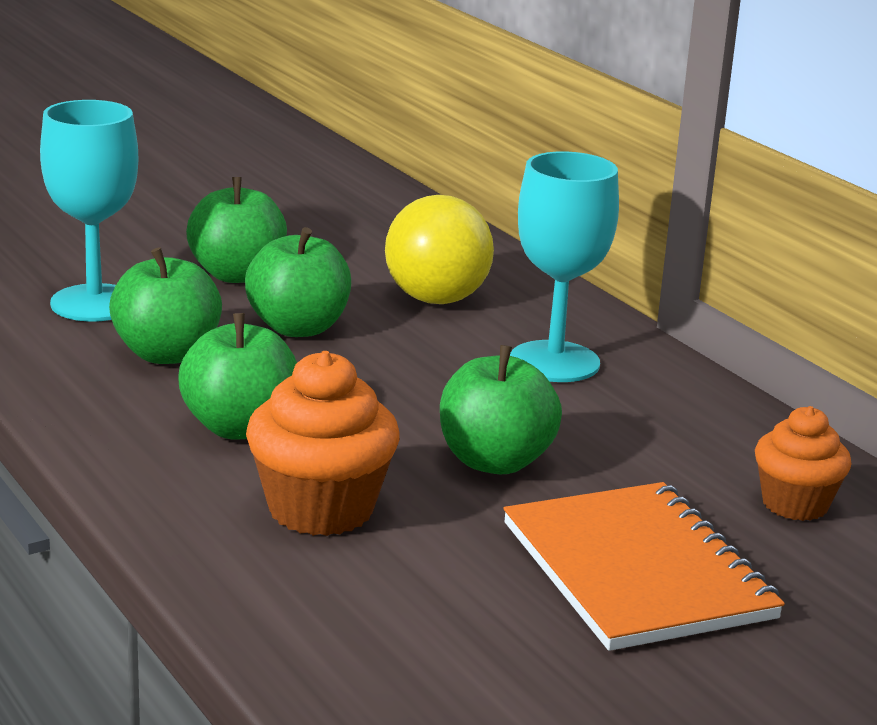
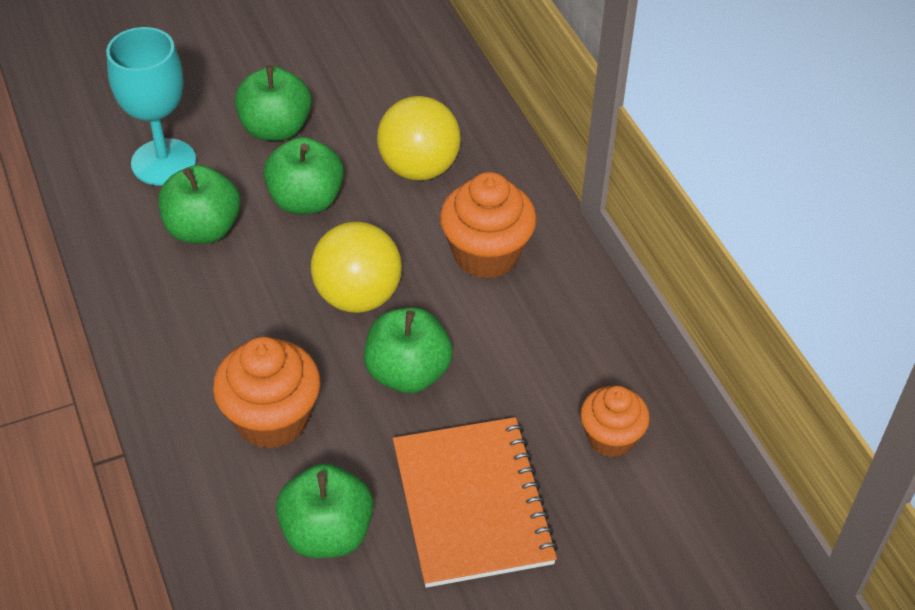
camera: 10 degrees right, 25 degrees up
green apple [178,313,297,440] -> green apple moved to [276,463,374,558]
turquoise goblet [510,152,619,382] -> orange cupcake [440,172,537,279]
none -> yellow ball [311,222,402,313]

